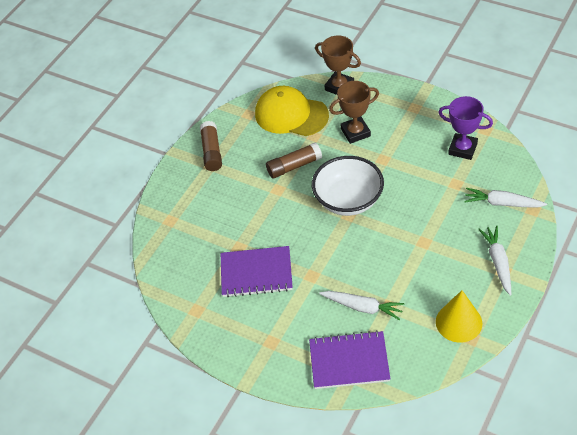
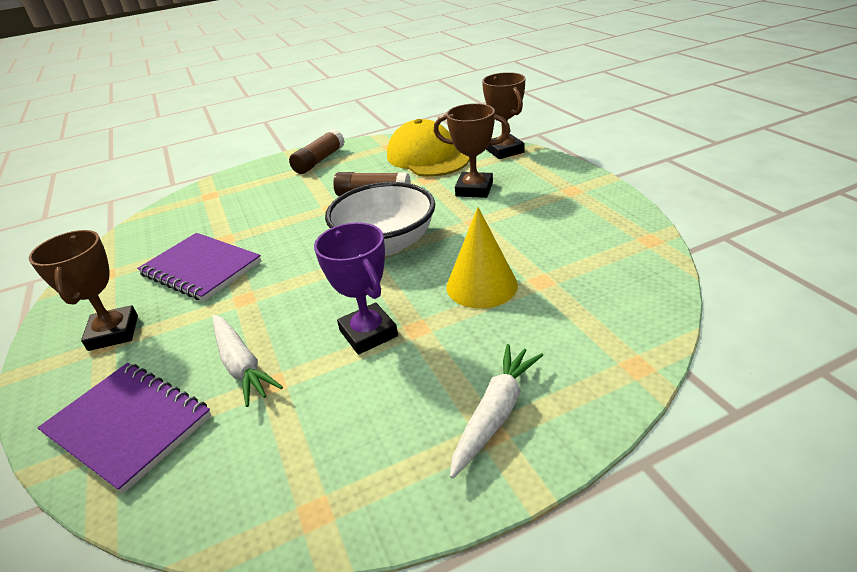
camera: 35 degrees right, 15 degrees down
yellow cone [436,290,482,343] -> yellow cone moved to [446,207,518,309]
purple trophy [438,96,493,160] -> purple trophy moved to [314,222,398,355]
white carrot [464,188,547,208] -> none
none -> brown trophy [29,230,138,351]

